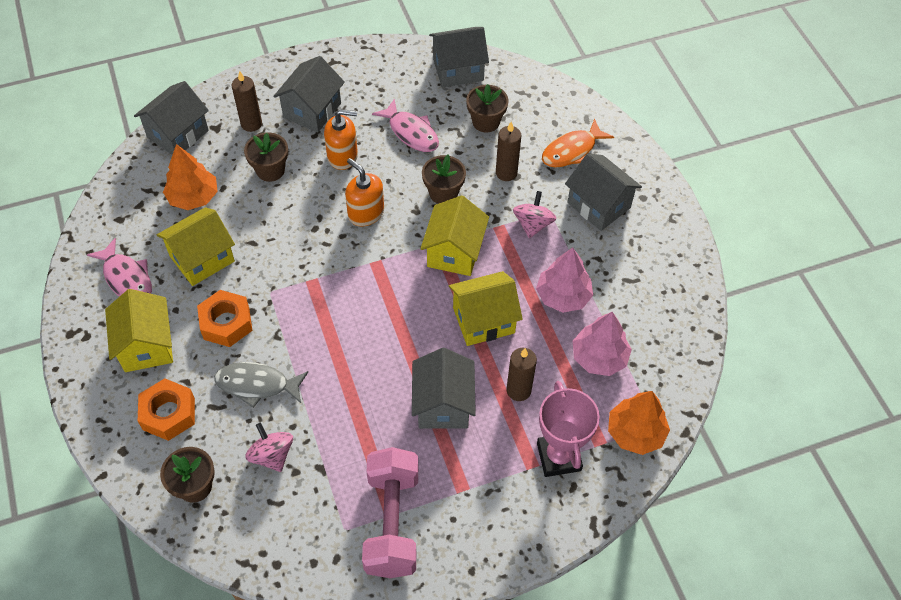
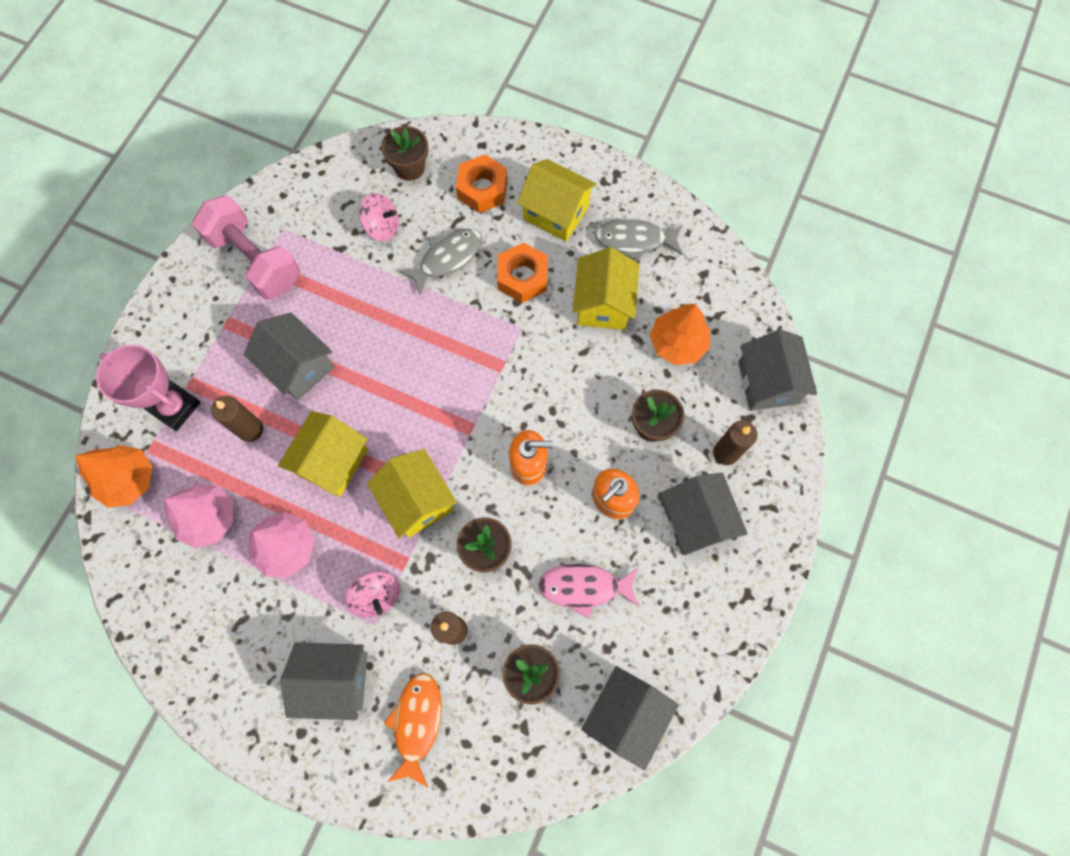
camera: 135 degrees right, 15 degrees up
pink fish [87,238,152,297] -> grey fish [595,219,683,262]

